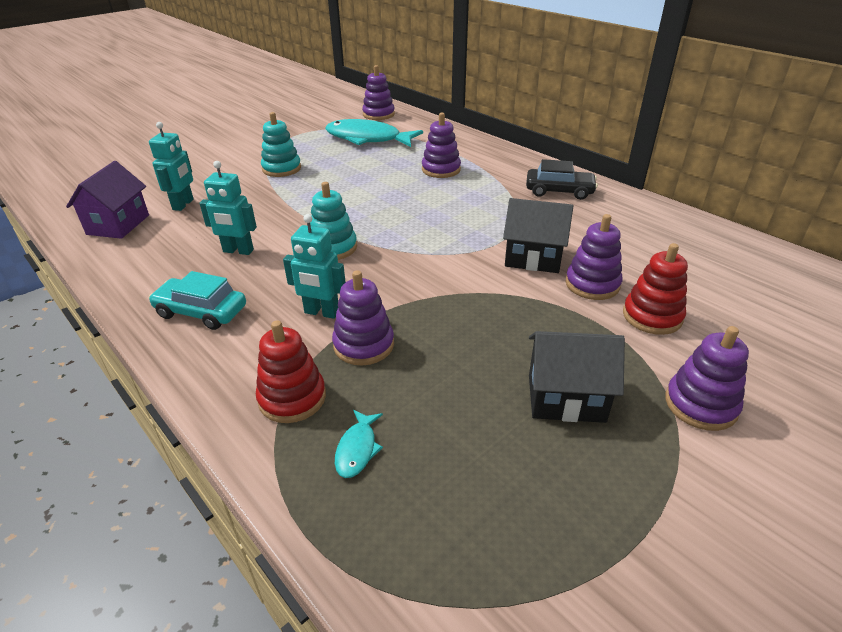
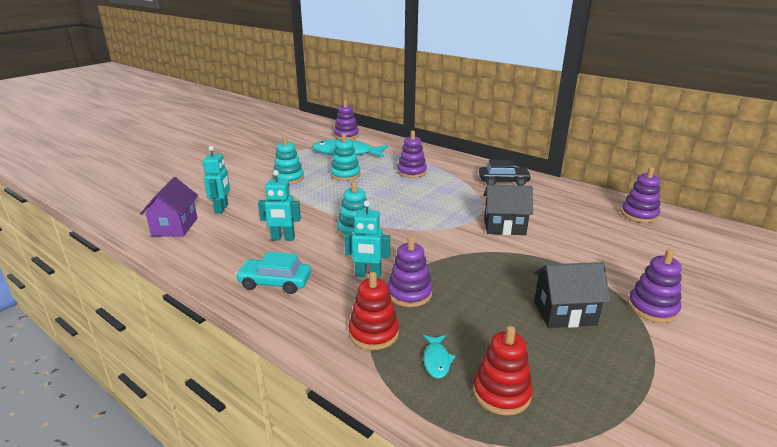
camera: 10 degrees left, 10 degrees down
purple stacking toy [565,214,622,300] -> purple stacking toy moved to [621,167,660,223]
red stacking toy [623,243,688,335] -> red stacking toy moved to [473,326,533,415]
none -> turquoise stacking toy [330,133,360,181]

